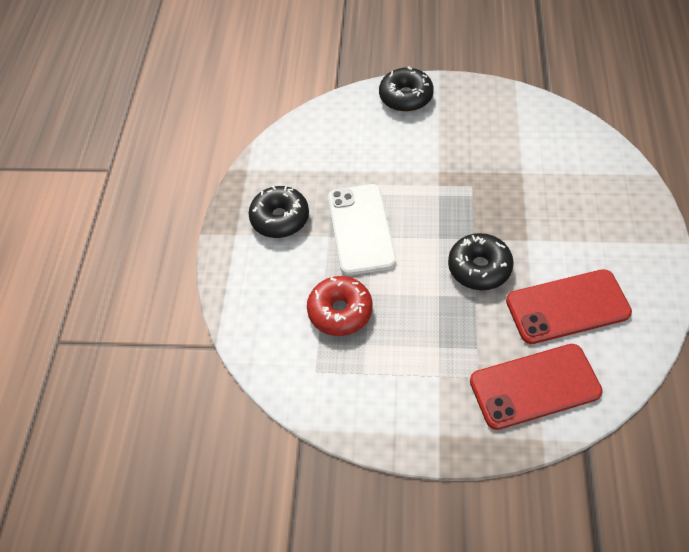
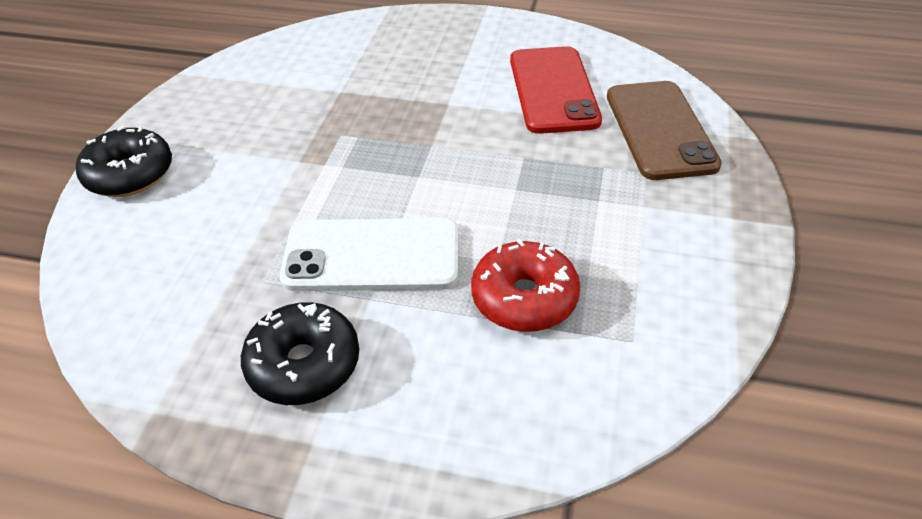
camera: 85 degrees left, 10 degrees down
black donut [448,233,514,290] -> none
red phone [470,344,603,430] -> brown phone [607,81,722,180]

